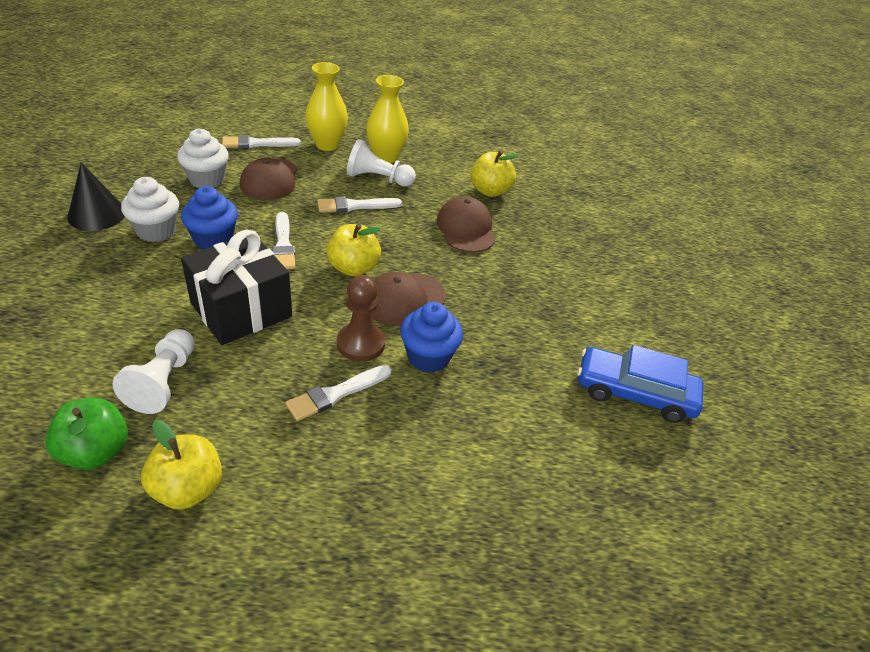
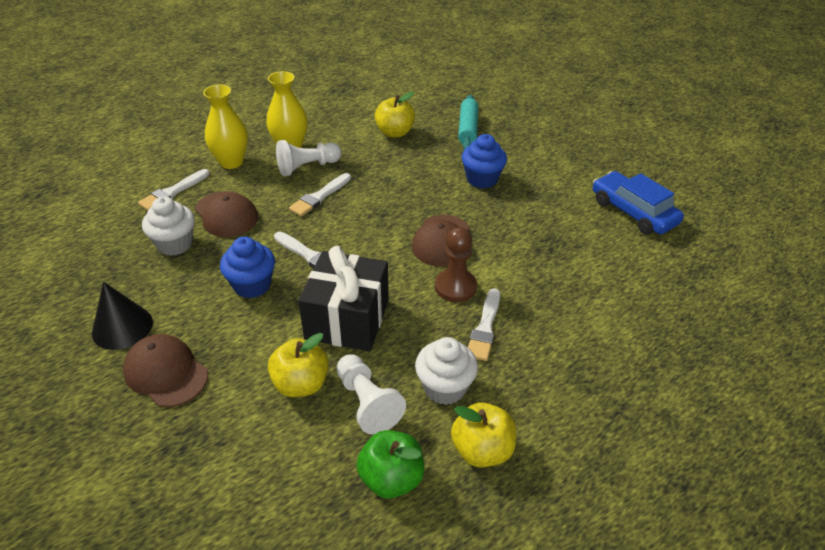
camera: 35 degrees left, 0 degrees up
white cupcake [121,177,179,242] -> white cupcake moved to [415,337,478,405]
yellow apple [327,223,381,277] -> yellow apple moved to [268,333,329,397]
blue cupcake [400,302,463,373] -> blue cupcake moved to [461,134,507,189]
brown cap [436,196,495,253] -> brown cap moved to [123,334,208,407]
blue car [578,345,704,423] -> blue car turned 75 degrees clockwise [593,171,684,235]
none -> turquoise rolling pin [458,95,478,149]

